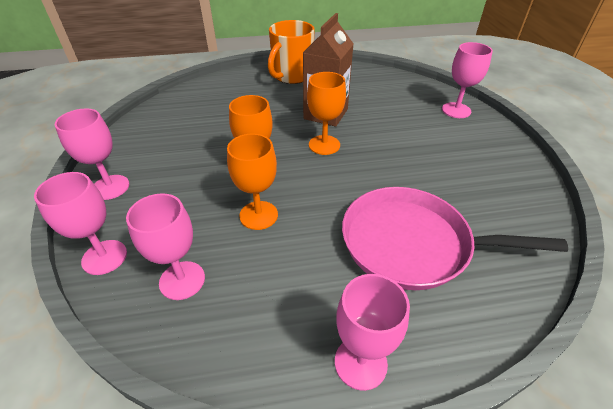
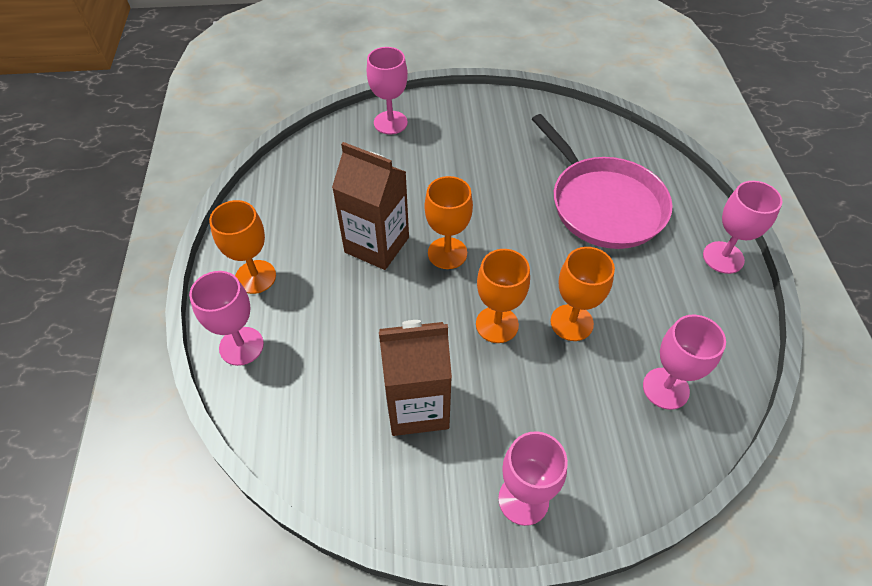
camera: 85 degrees left, 10 degrees up
pink goblet [34,172,127,275] -> pink goblet moved to [189,271,264,366]
orange mug [268,20,315,84] -> orange goblet [209,200,276,294]
pink pan [342,187,568,290] -> pink pan turned 45 degrees counterclockwise [532,114,673,249]
none -> brown carton [379,320,452,436]

